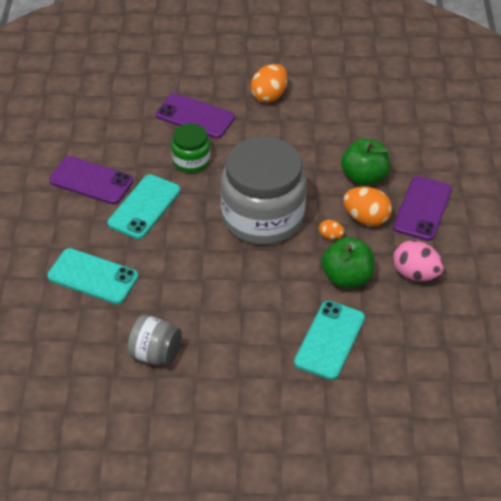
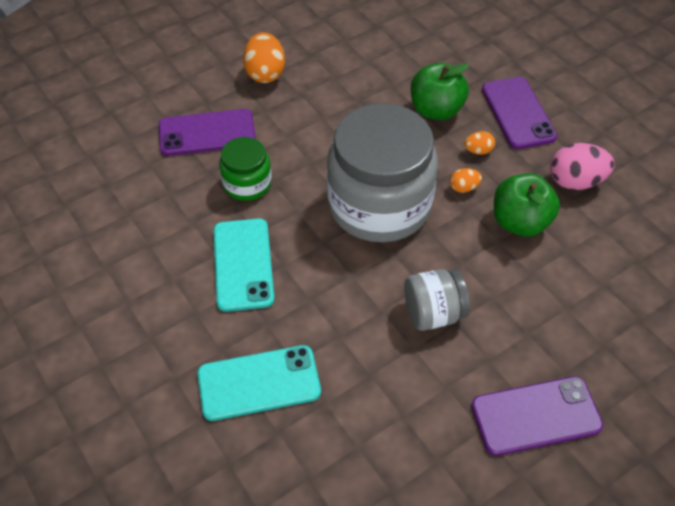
camera: 35 degrees left, 5 degrees up
purple phone [49,156,133,205] -> purple phone moved to [471,376,603,456]
grey jar [127,315,182,366] -> grey jar moved to [404,269,470,331]
turquoise phone [294,301,365,380] -> none
orange egg [343,187,392,226] -> orange egg [464,131,495,155], size x0.52

